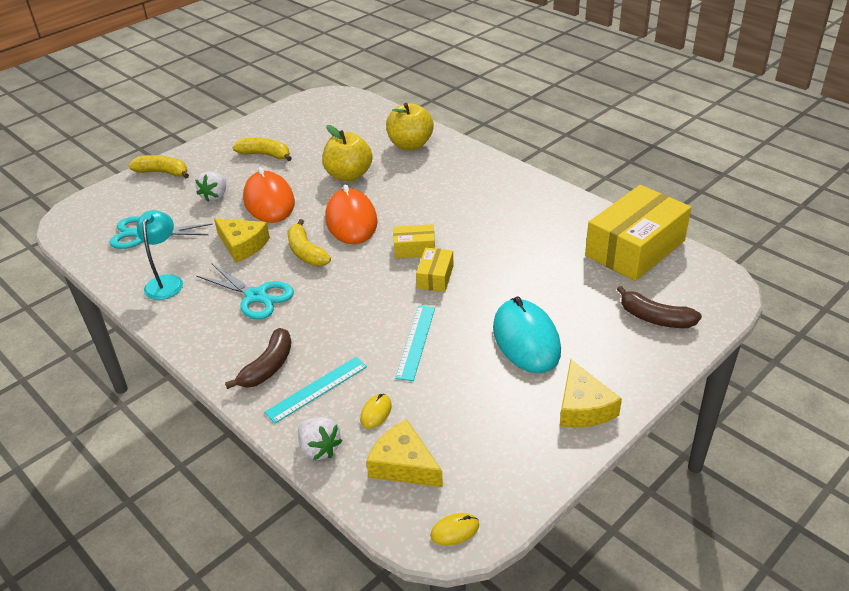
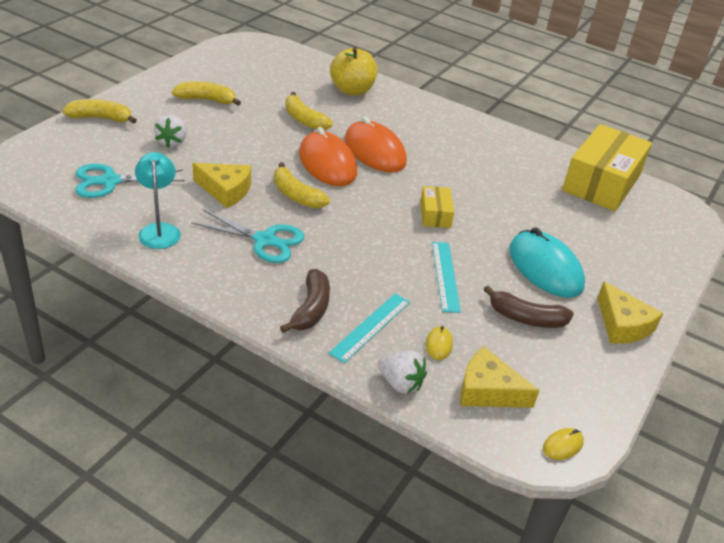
camera: 20 degrees left, 0 degrees up
orange mouse [243,167,295,223] -> orange mouse moved to [344,116,407,172]
yellow apple [322,125,372,181] -> yellow banana [285,92,333,130]
yellow box [393,224,435,258] -> none
brown banana [617,286,702,328] -> brown banana moved to [484,286,574,328]

